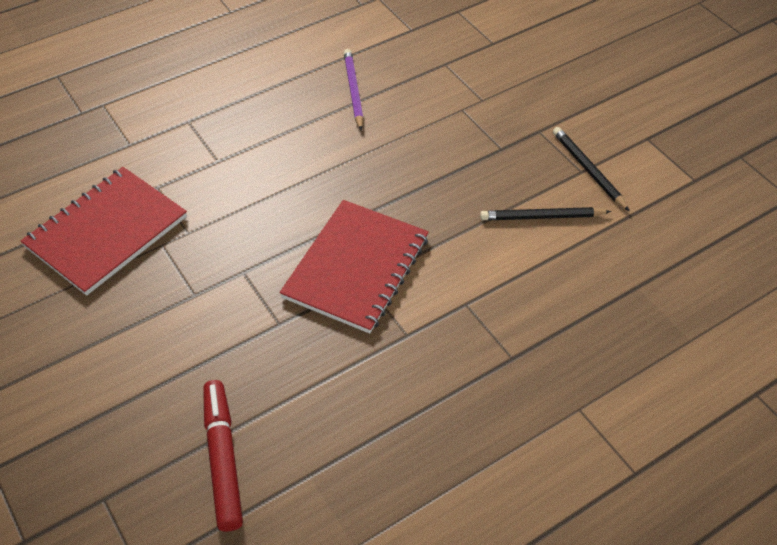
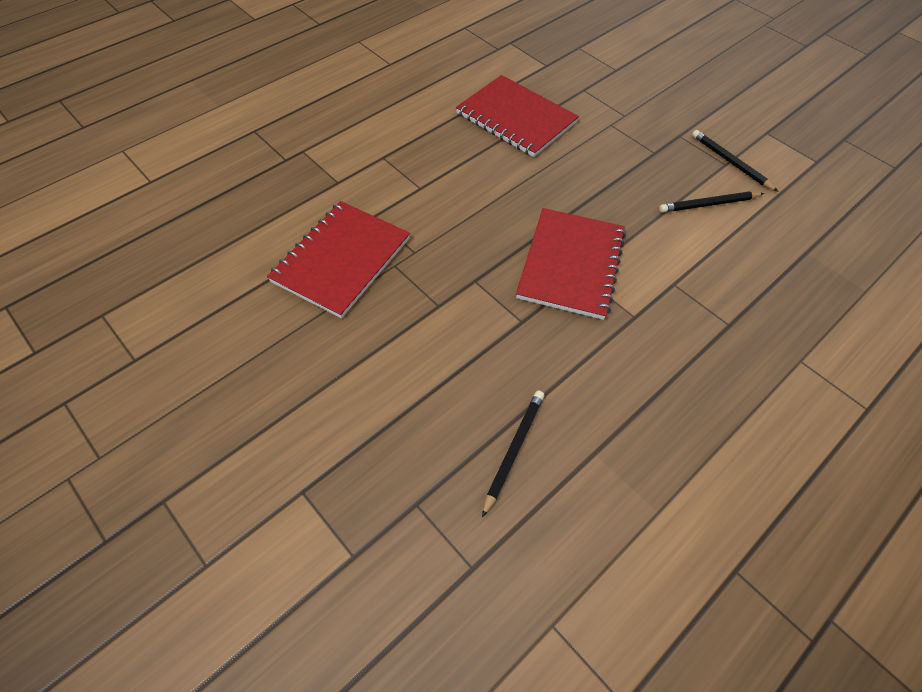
camera: 10 degrees left, 5 degrees up
red marker [203,380,243,532] -> black pencil [482,391,545,517]
purple pencil [344,49,364,131] -> red notebook [456,75,579,157]

